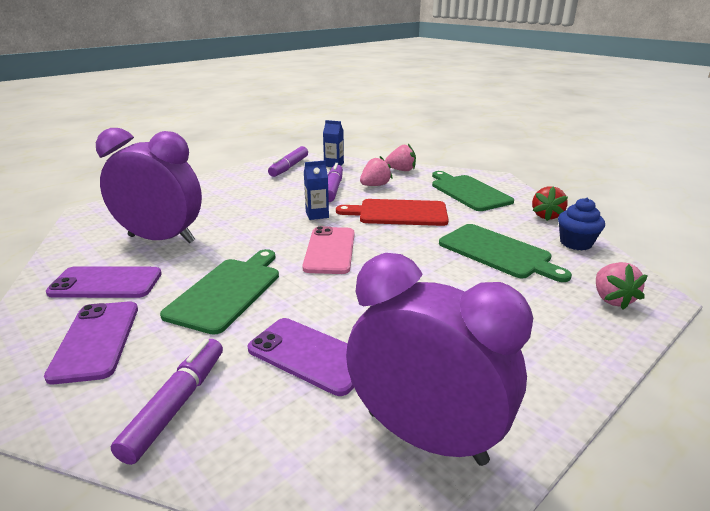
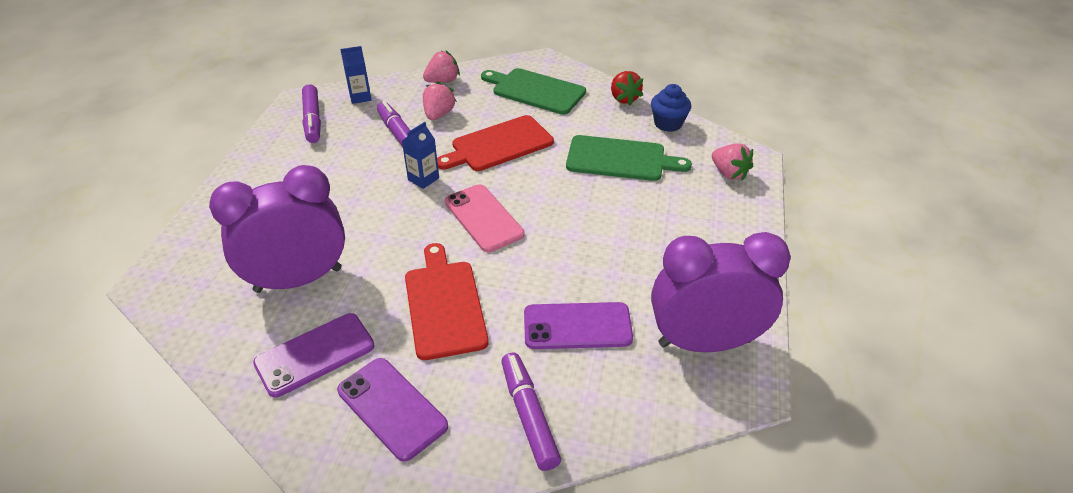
camera: 35 degrees left, 15 degrees up
green cutting board [160,249,279,335] -> red cutting board [405,243,489,360]

